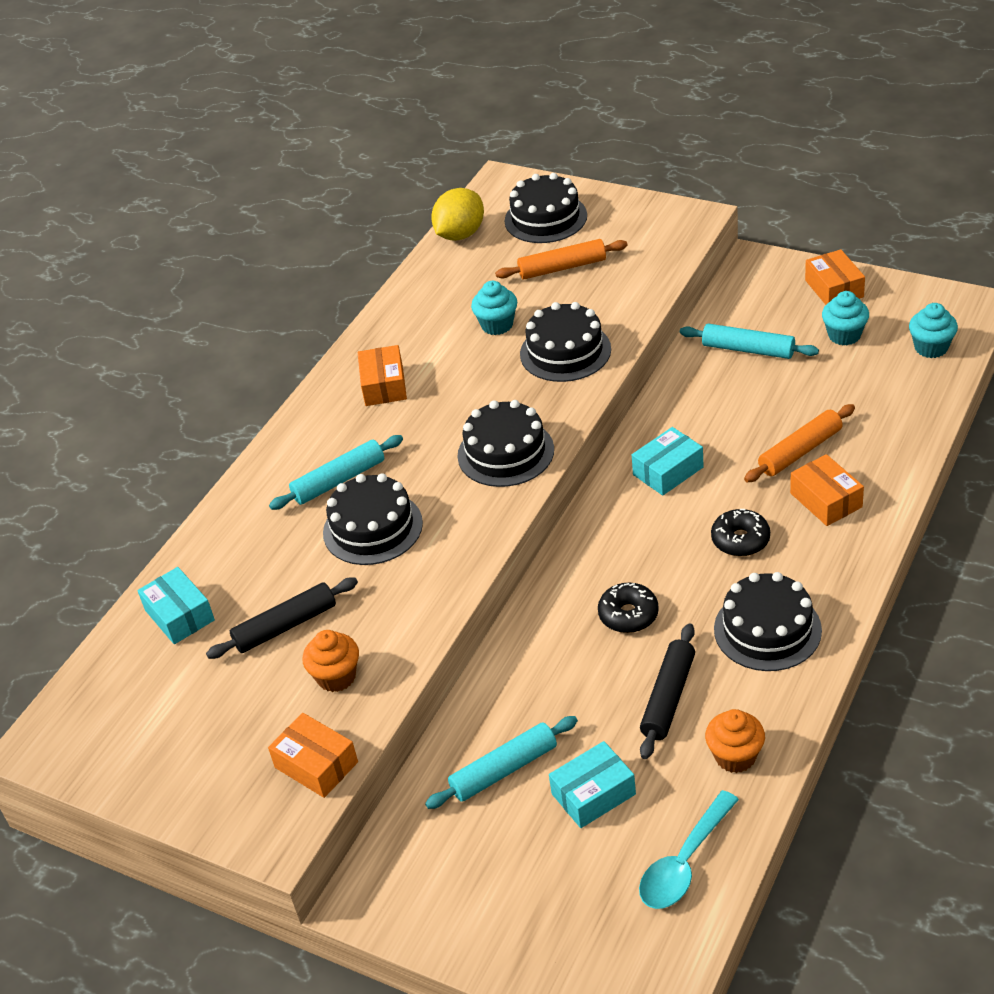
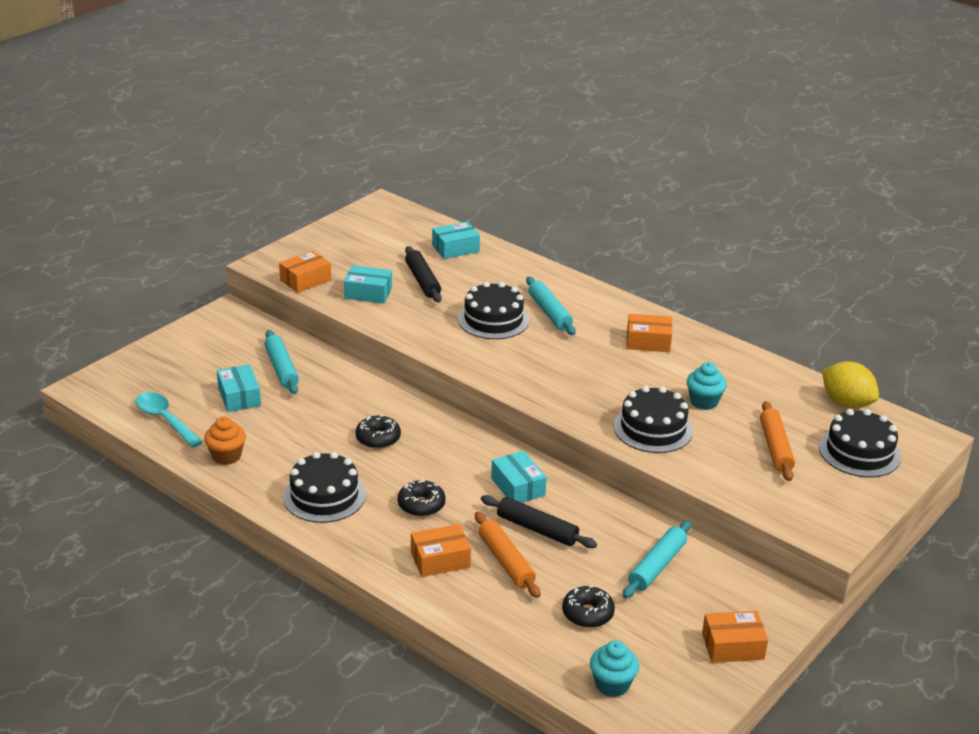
camera: 95 degrees right, 10 degrees down
orange cupcake [303,630,359,692] -> turquoise box [344,265,392,304]
black cake [457,400,554,487] -> none
black rolling pin [640,623,695,759] -> black rolling pin moved to [481,495,597,548]
turquoise cupcake [822,291,869,345] -> none
none -> black donut [562,586,615,628]

